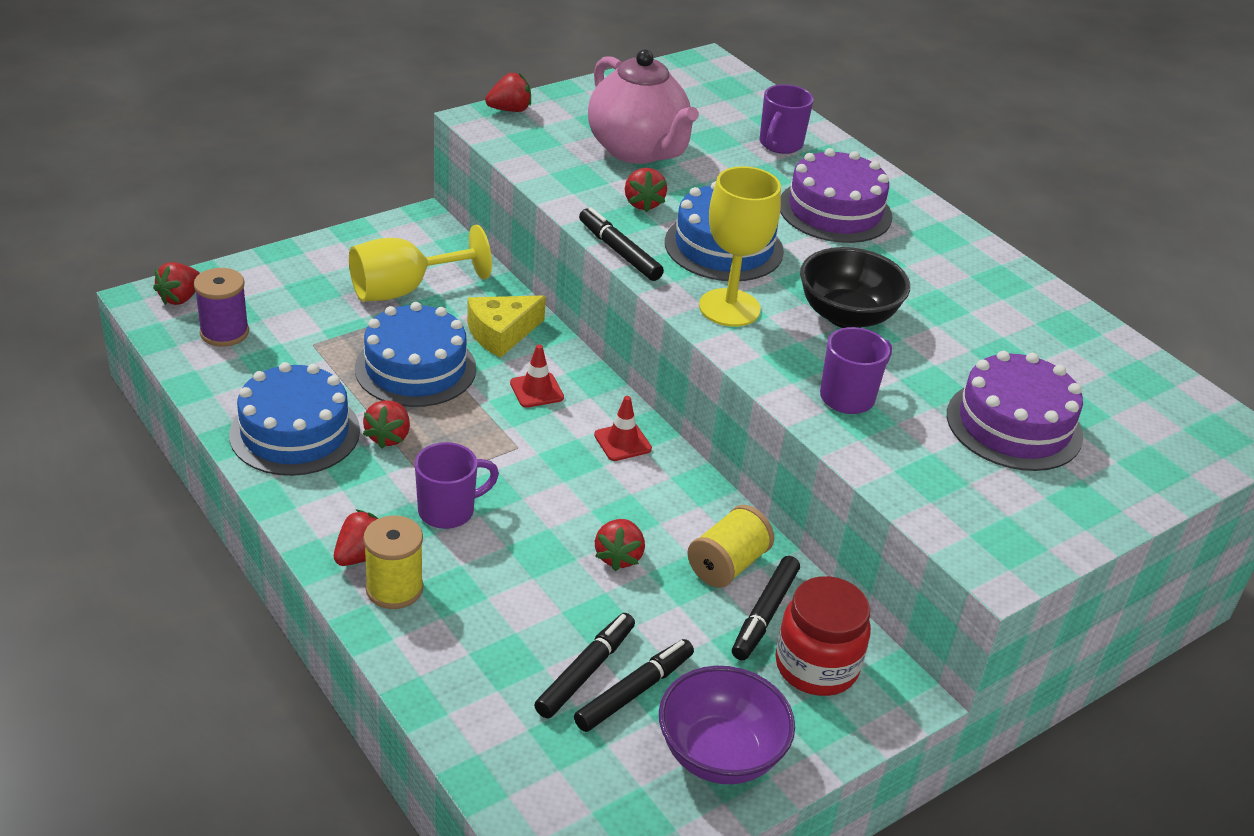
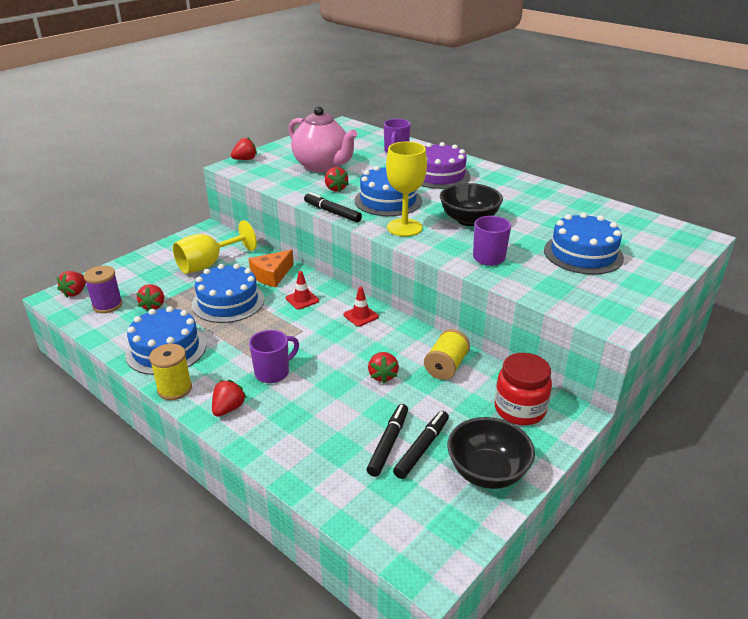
camera: 10 degrees left, 5 degrees down
red strawberry [363,400,410,448] -> red strawberry moved to [136,284,164,311]
yellow spool [363,515,423,609] -> yellow spool moved to [149,344,192,400]
yellow cheese [467,296,546,358] -> orange cheese [249,250,294,287]
purple bowl [659,666,795,784] -> black bowl [447,417,535,489]
black marker [732,556,800,660] -> none
purple cake [947,351,1083,471] -> blue cake [544,212,624,275]

